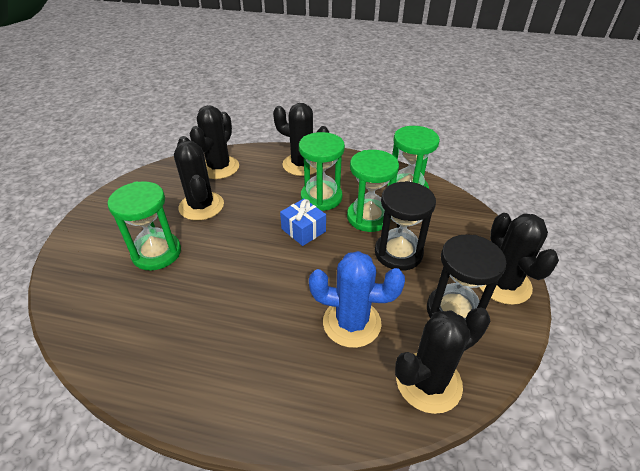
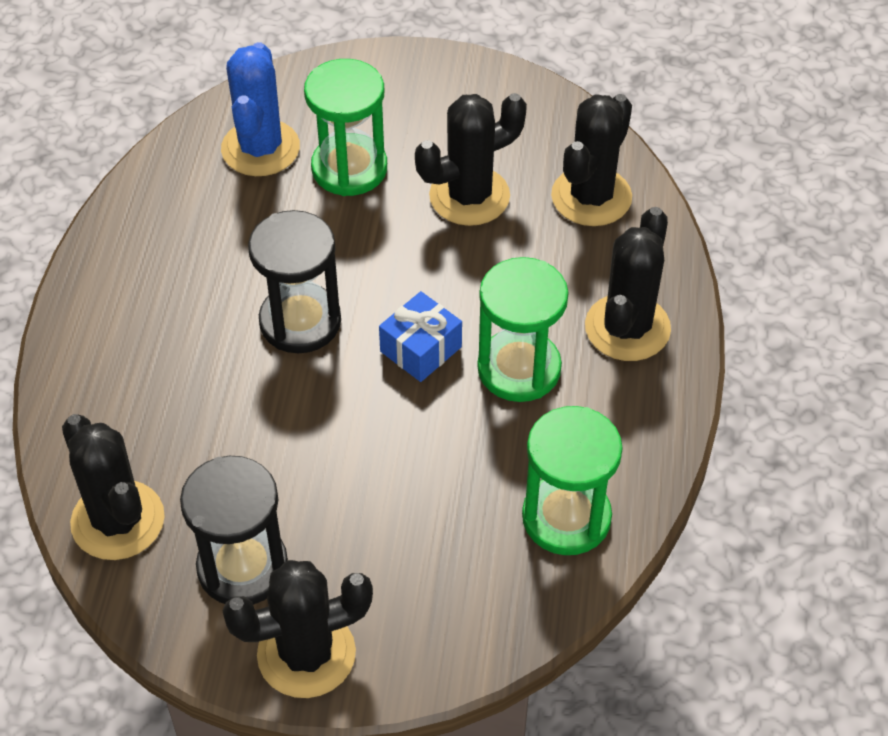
camera: 85 degrees right, 10 degrees up
black cactus [190,106,239,179] -> black cactus turned 75 degrees counterclockwise [551,94,632,226]
blue cactus [309,251,405,348] -> blue cactus moved to [221,42,300,176]
green hourglass [347,150,399,232] -> none
black hourglass [375,181,436,271] -> black hourglass moved to [248,210,341,353]

